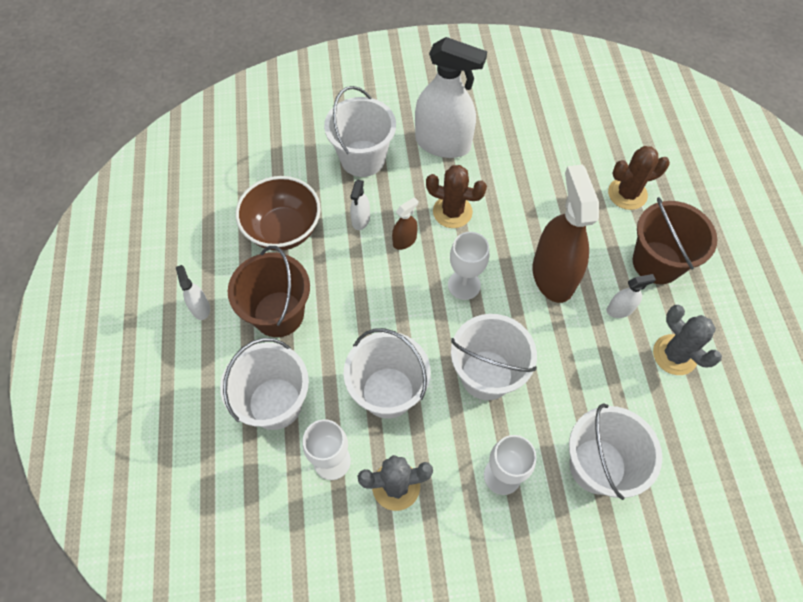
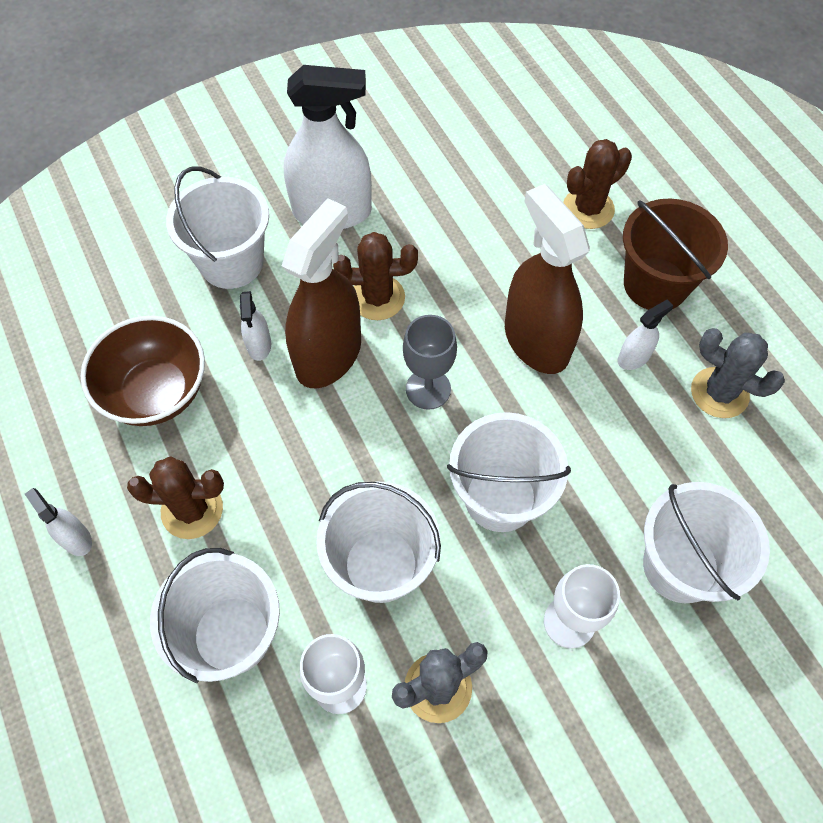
camera: 20 degrees left, 0 degrees up
brown bucket [227,246,310,337] -> brown cactus [127,456,224,539]
brown spray bottle [392,197,418,250] -> brown spray bottle [282,198,361,388], size x2.25
white goblet [448,232,489,300] -> grey goblet [403,315,457,410]

